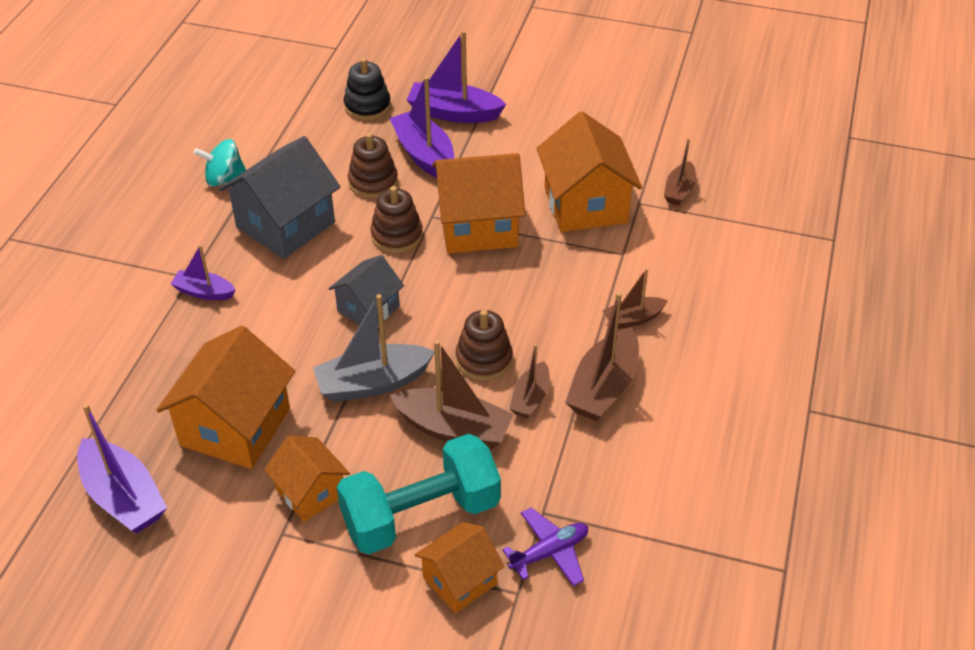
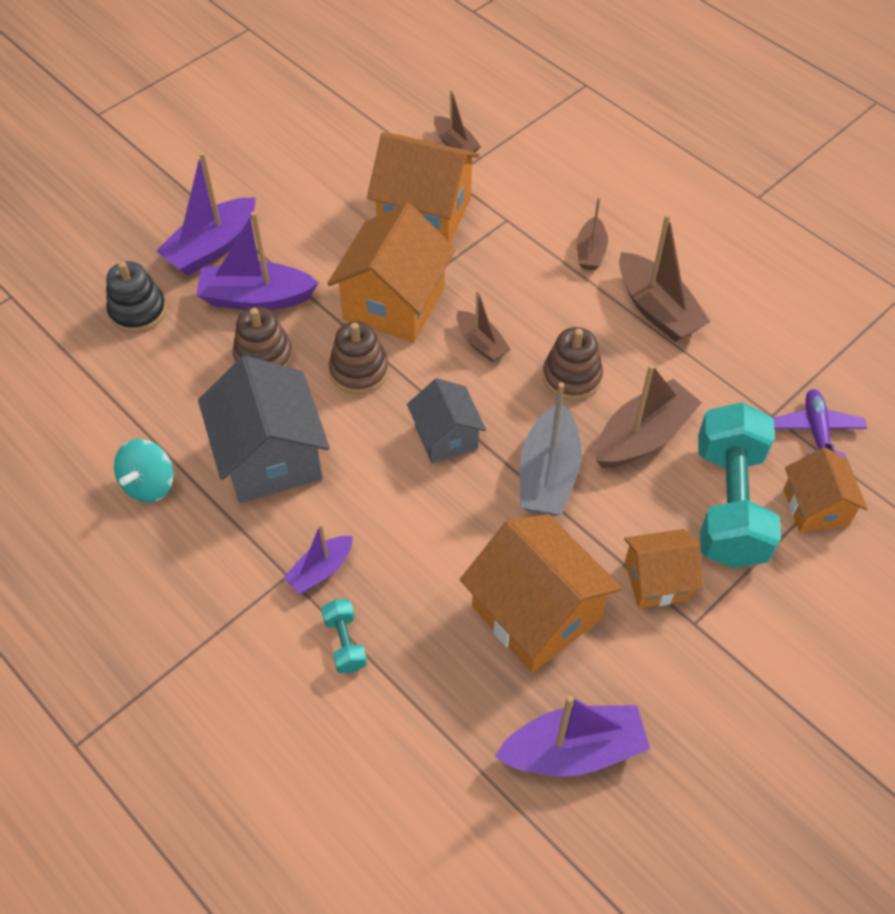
camera: 60 degrees left, 10 degrees up
brown boat [509,344,550,418] -> brown boat moved to [457,291,511,362]
none -> turquoise dumbbell [321,600,367,673]

